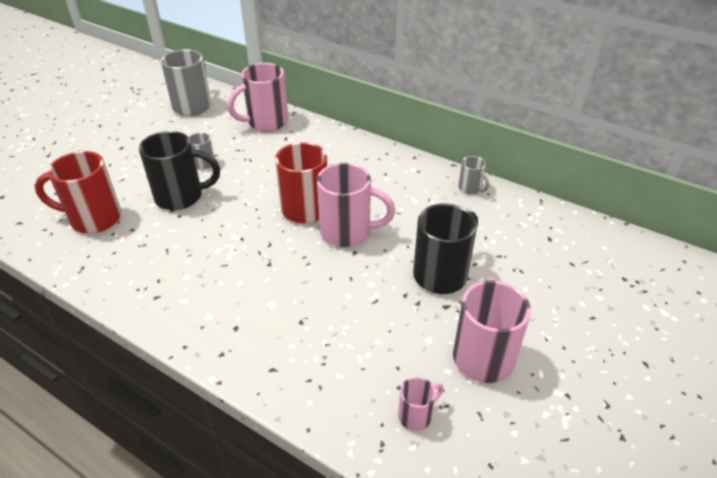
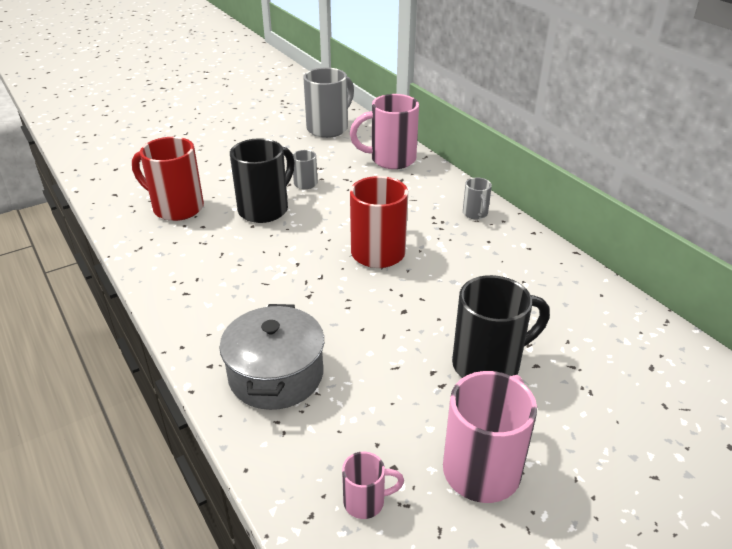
camera: 25 degrees right, 5 degrees down
black mug [139,131,220,210] -> black mug turned 75 degrees counterclockwise [230,138,295,223]
pink mug [317,163,395,247] -> none
grey mug [458,156,489,194] -> grey mug moved to [463,177,492,220]
none -> grey pot [219,304,324,410]

